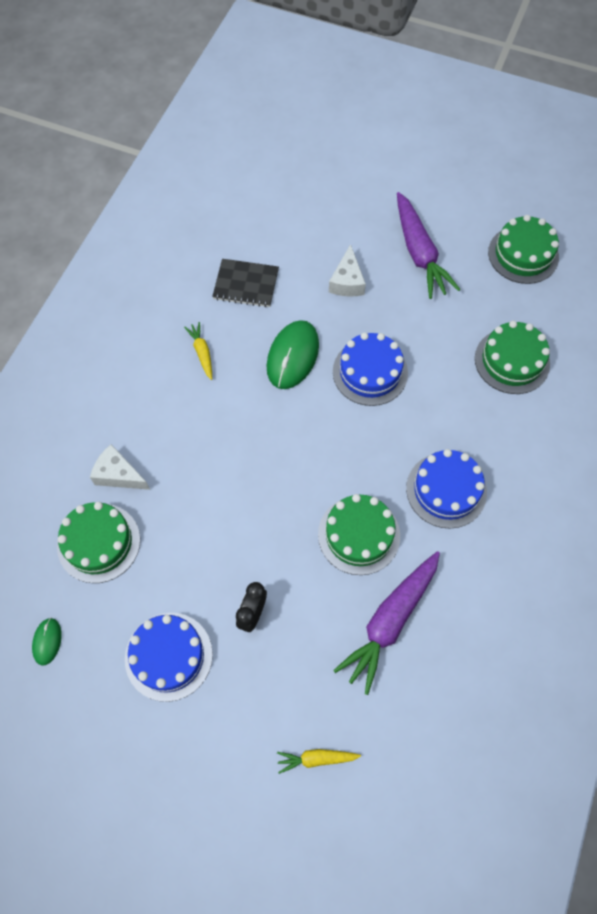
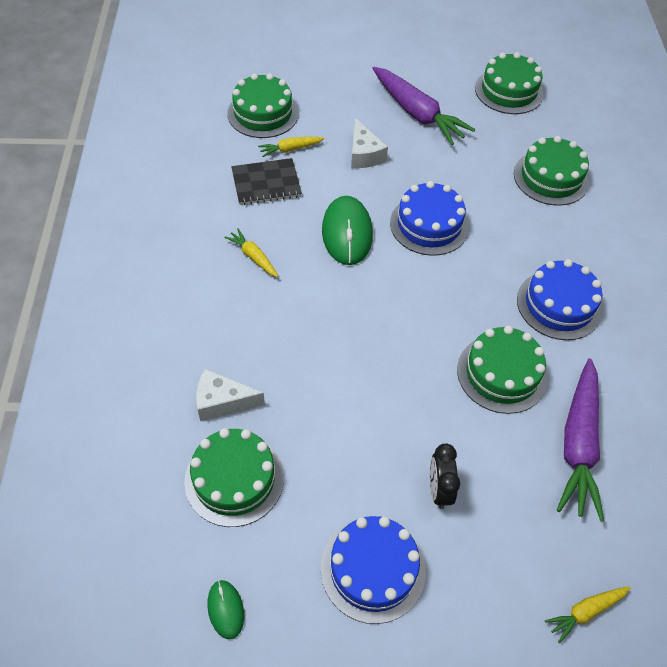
camera: 25 degrees left, 10 degrees down
none -> green cake [227,73,299,138]
none -> yellow carrot [258,137,324,157]

